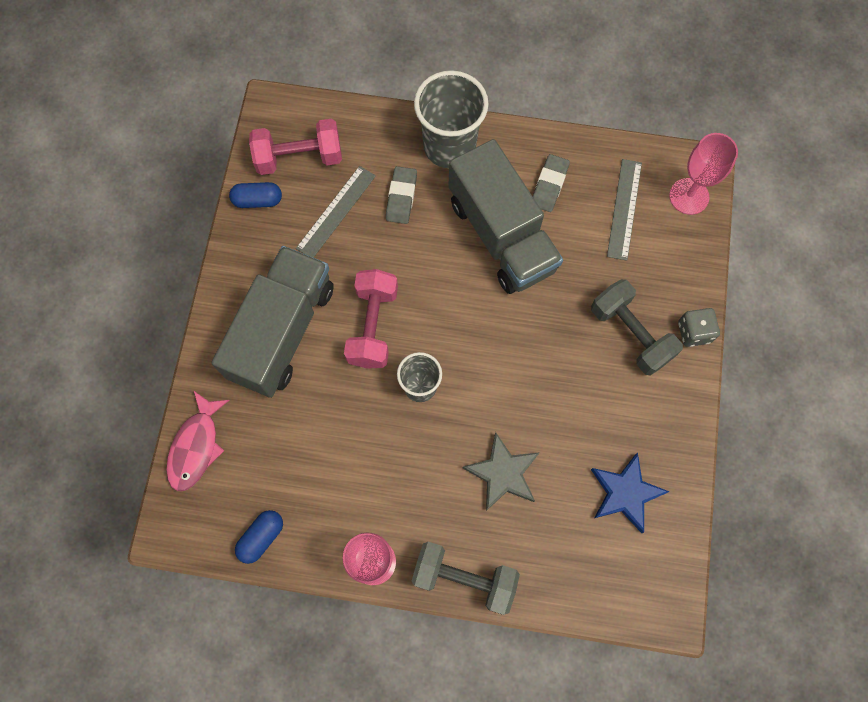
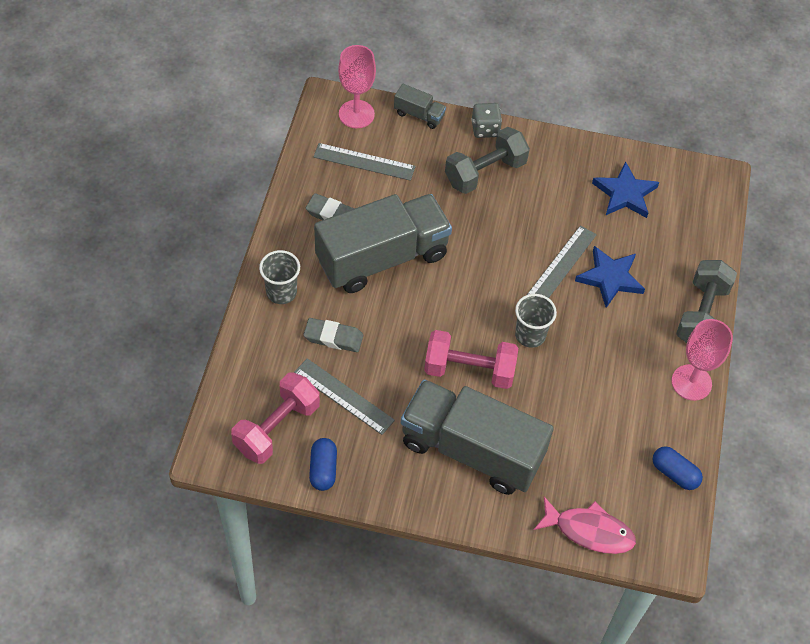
camera: 90 degrees left, 15 degrees down
pink dumbbell [249,119,342,175] -> pink dumbbell turned 45 degrees clockwise [231,372,320,464]
grey cup [414,70,489,168] -> grey cup [259,250,300,304], size x0.58
grey star [463,432,540,511] -> blue star [575,246,645,308]
none -> grey truck [394,84,446,129]
none -> grey ruler [527,225,597,298]

